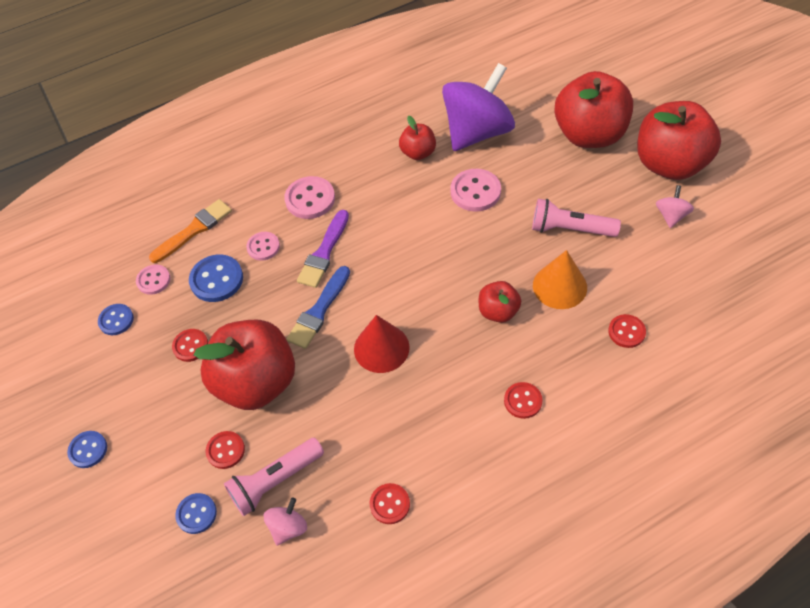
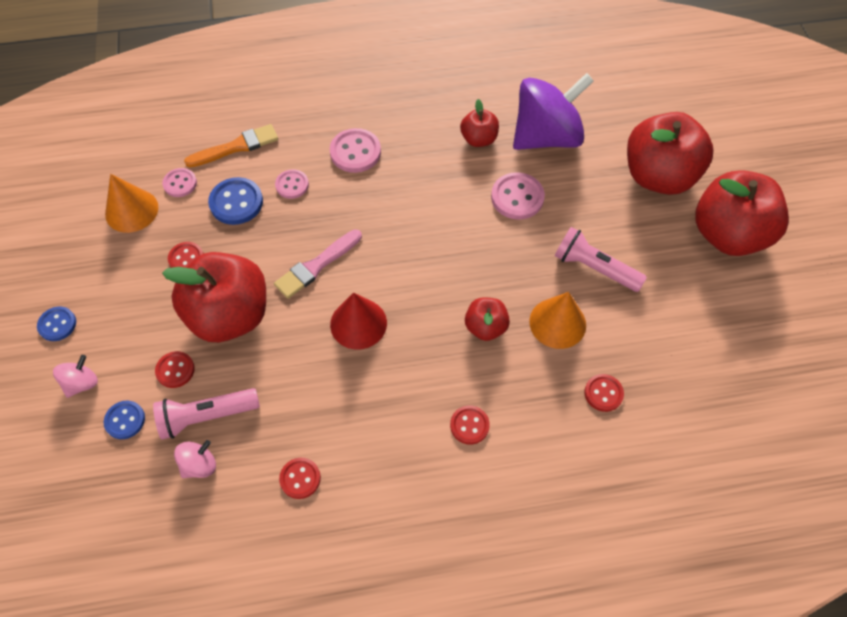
camera: 15 degrees right, 5 degrees up
blue button [98,304,134,335] -> orange cone [105,174,158,233]
blue brush [286,266,350,349] -> pink brush [274,229,362,299]
purple brush [297,210,349,288] -> none
pink spinning top [656,185,694,228] -> pink spinning top moved to [53,355,98,398]

